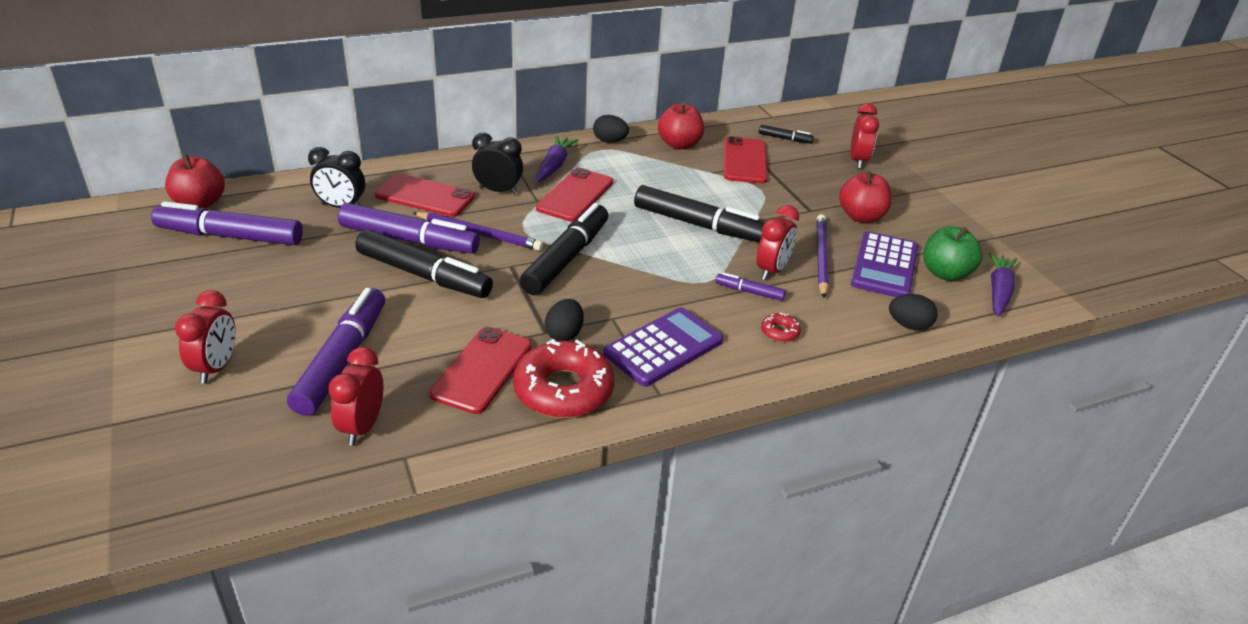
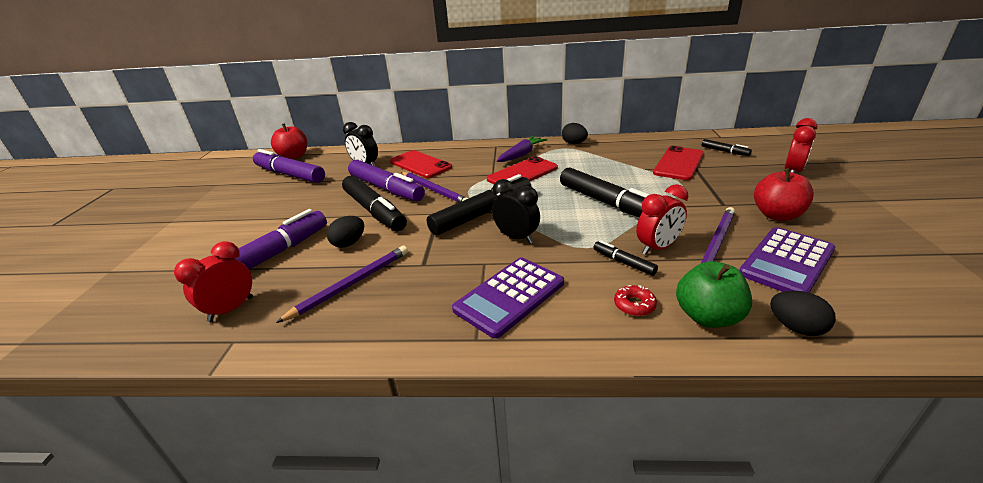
camera: 30 degrees right, 5 degrees down
red clock [175,290,236,384] -> none
red phone [429,327,532,414] -> purple pencil [276,246,408,323]
black clock [472,133,523,195] -> black clock moved to [492,179,540,244]
red donut [513,339,614,418] -> none
black egg [545,299,584,341] -> black egg moved to [327,216,364,248]
purple calculator [603,307,723,387] -> purple calculator turned 150 degrees clockwise [452,257,564,339]
red apple [658,103,704,150] -> none
purple marker [716,272,786,301] -> black marker [593,241,658,276]
green apple [923,226,982,281] -> green apple moved to [676,261,752,328]
purple carrot [989,252,1017,317] -> none

